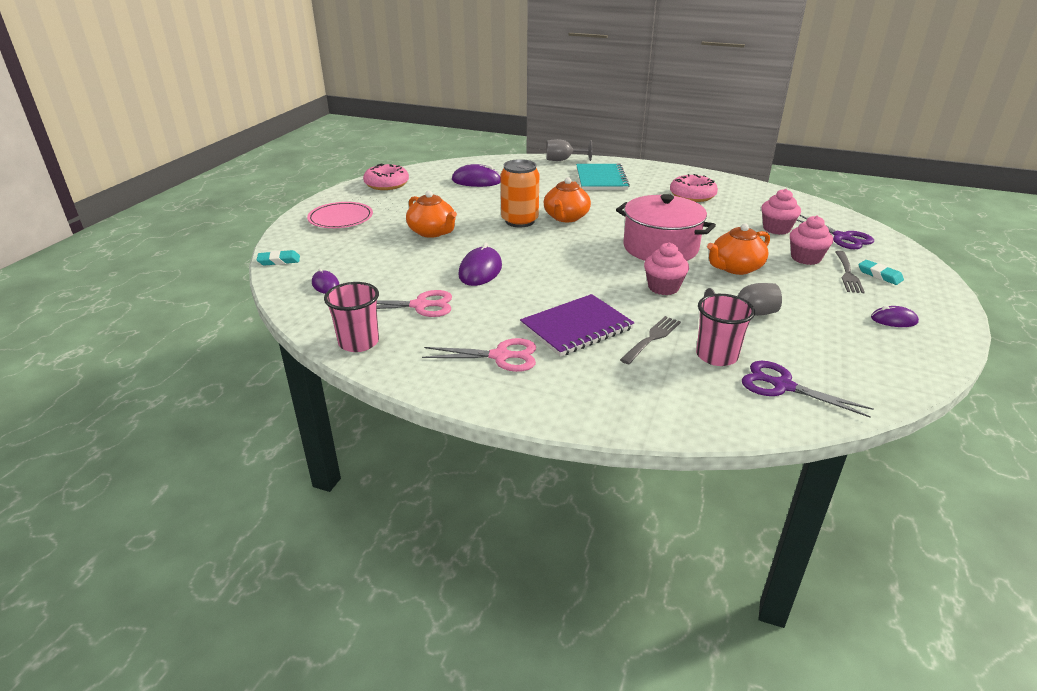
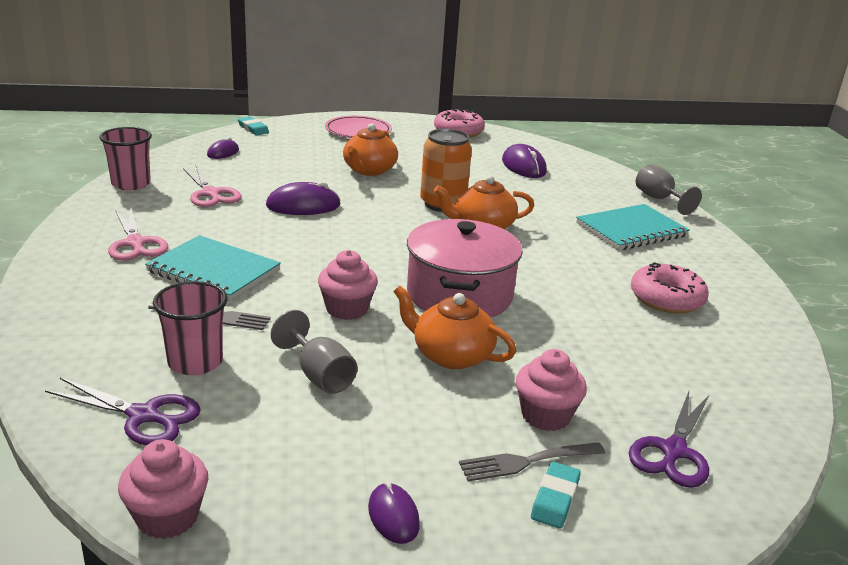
camera: 60 degrees right, 5 degrees down
purple notebook [520,294,635,357] -> turquoise notebook [145,235,281,301]
purple scissors [742,361,874,418] -> purple scissors turned 105 degrees clockwise [45,378,201,446]
pink cupcake [761,189,801,235] -> pink cupcake moved to [118,439,208,539]

